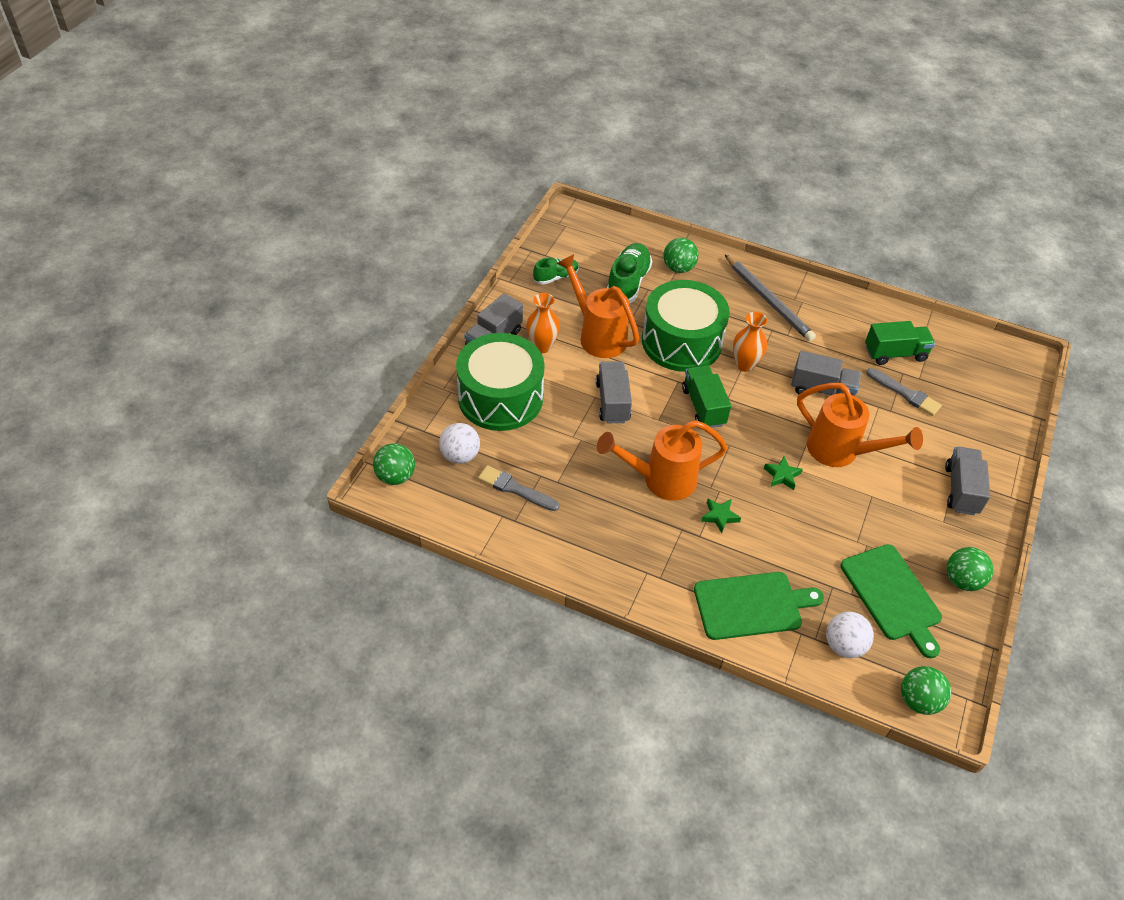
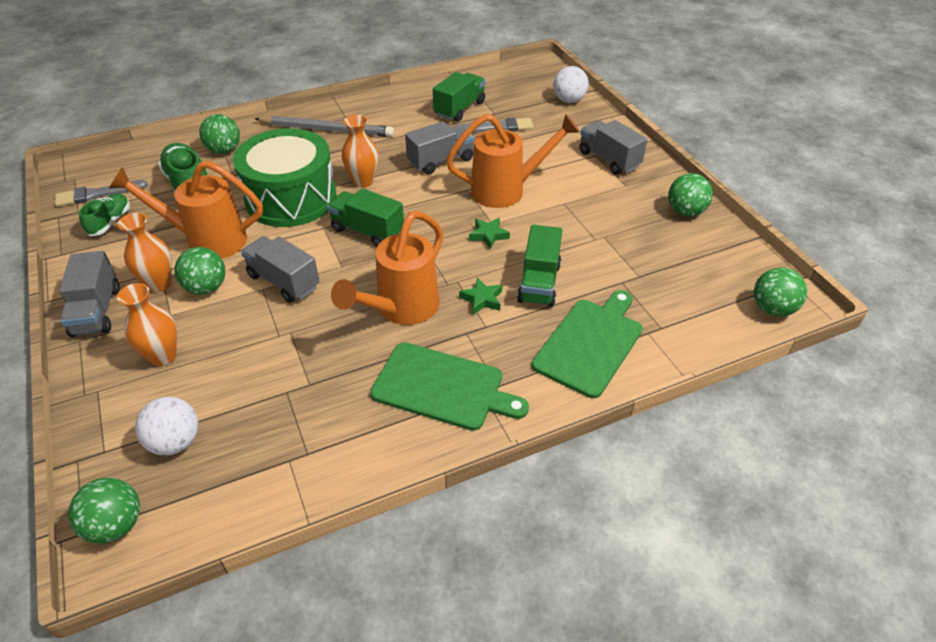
camera: 45 degrees left, 5 degrees down
green drum [456,333,545,431] -> orange vase [117,283,177,366]
grey brush [478,465,560,511] -> grey brush moved to [55,180,148,207]
white ball [826,612,874,658] -> white ball moved to [553,66,589,103]
green cutting board [840,544,942,659] -> green cutting board moved to [370,342,529,431]
none -> green ball [174,247,225,295]
none -> green truck [517,225,562,307]

